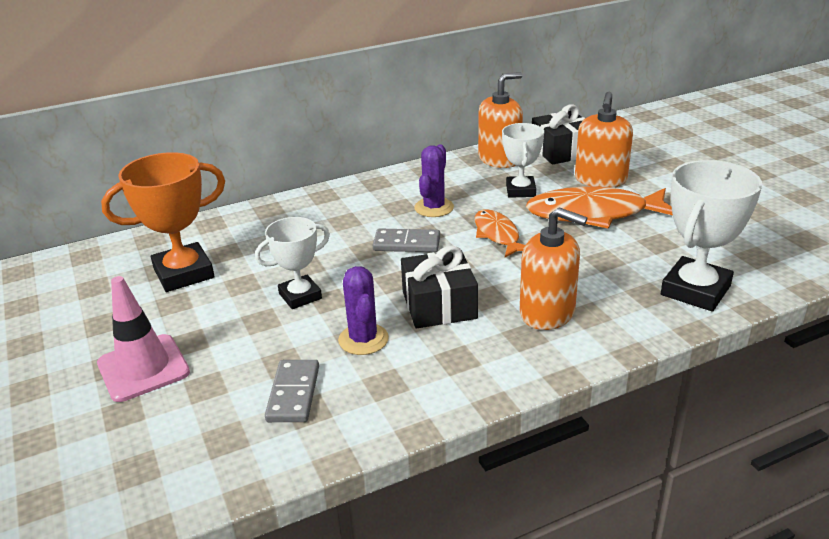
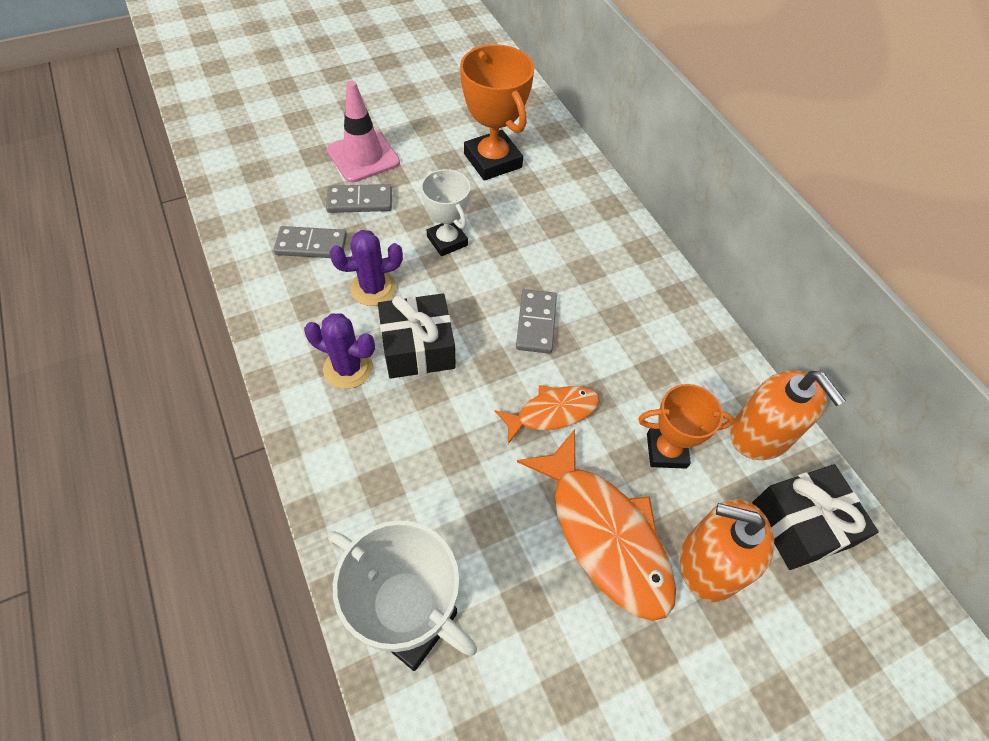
camera: 85 degrees right, 25 degrees up
purple cactus [414,144,454,217] -> purple cactus moved to [304,313,375,389]
white trophy [502,123,544,198] -> orange trophy [638,384,734,469]
orange soap dispenser [520,207,587,330] -> none
orange fish [526,186,673,229] -> orange fish turned 150 degrees clockwise [517,429,676,621]
none -> grey domino [326,184,392,213]

